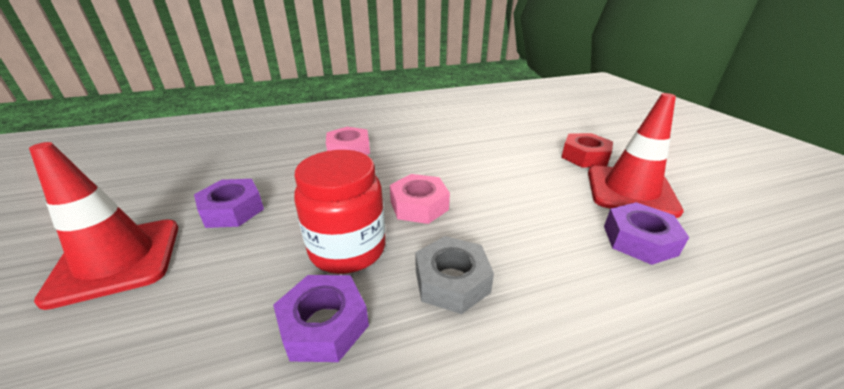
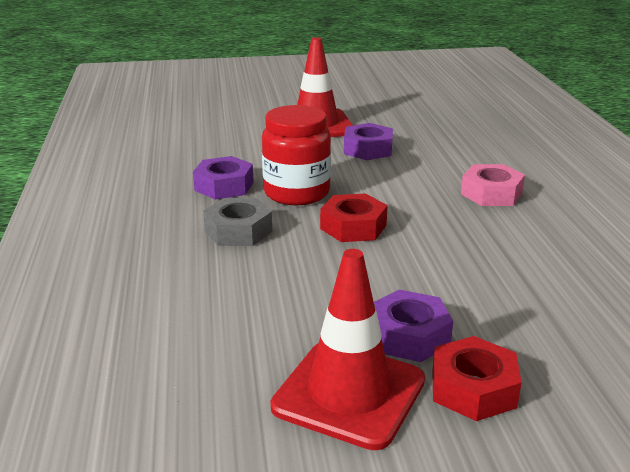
camera: 100 degrees right, 5 degrees down
pink nut [390,174,450,224] -> red nut [320,193,388,242]
purple nut [604,202,689,265] -> purple nut moved to [374,290,453,362]

